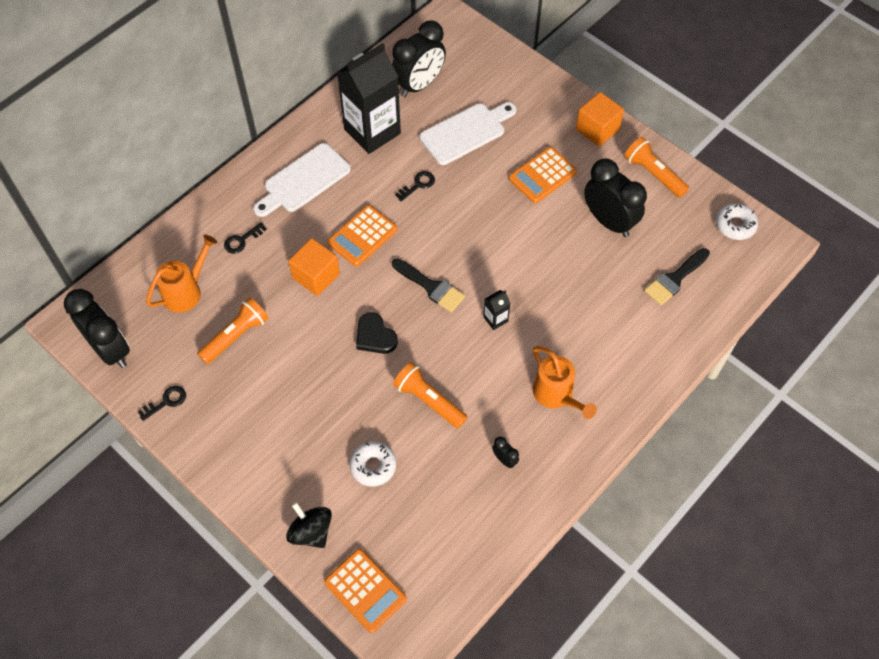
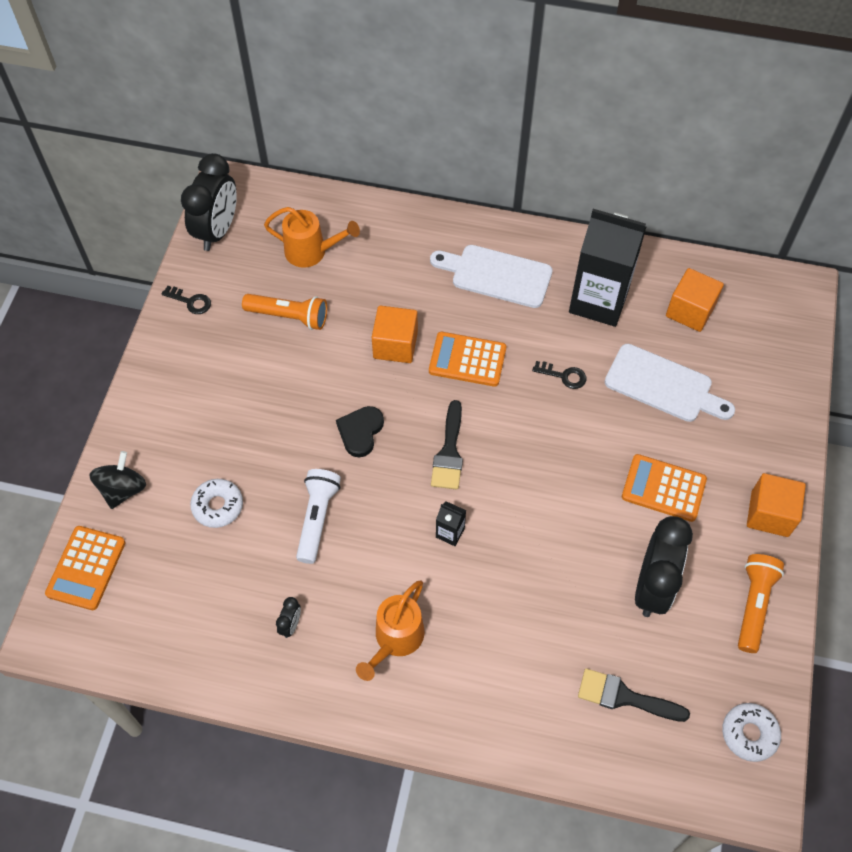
camera: 60 degrees right, 0 degrees up
black key [224,222,267,254] -> none
black clock [392,20,446,97] -> orange cube [666,268,724,332]
orange flashlight [393,362,467,428] -> white flashlight [296,469,341,564]

